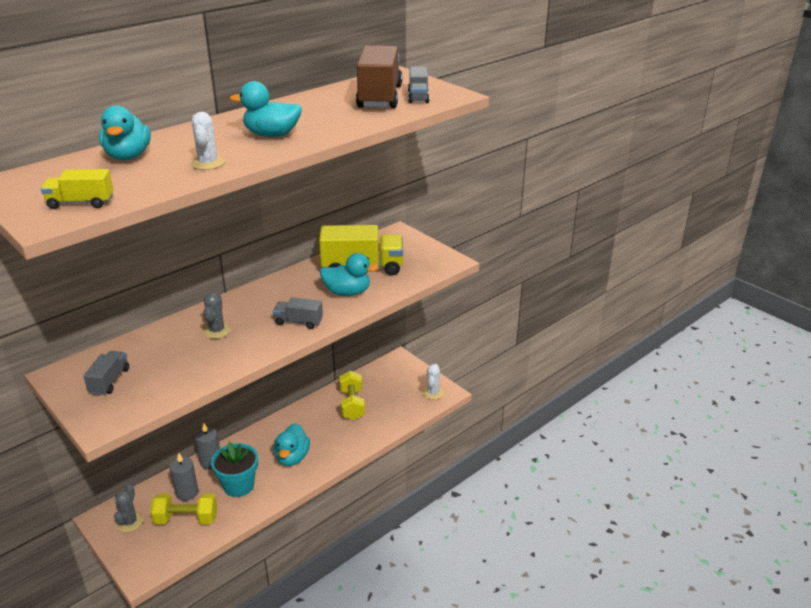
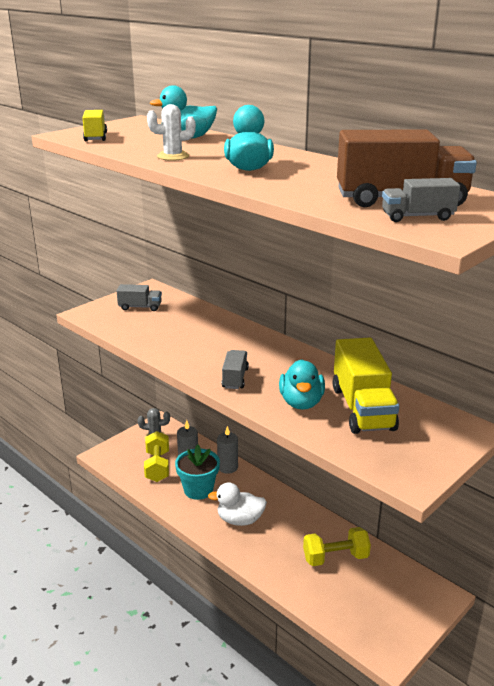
camera: 85 degrees right, 5 degrees down
grey cactus [203,293,231,339] -> none
turquoise duck [274,423,310,466] -> white duck [208,482,267,526]
white cactus [422,364,444,400] -> none

